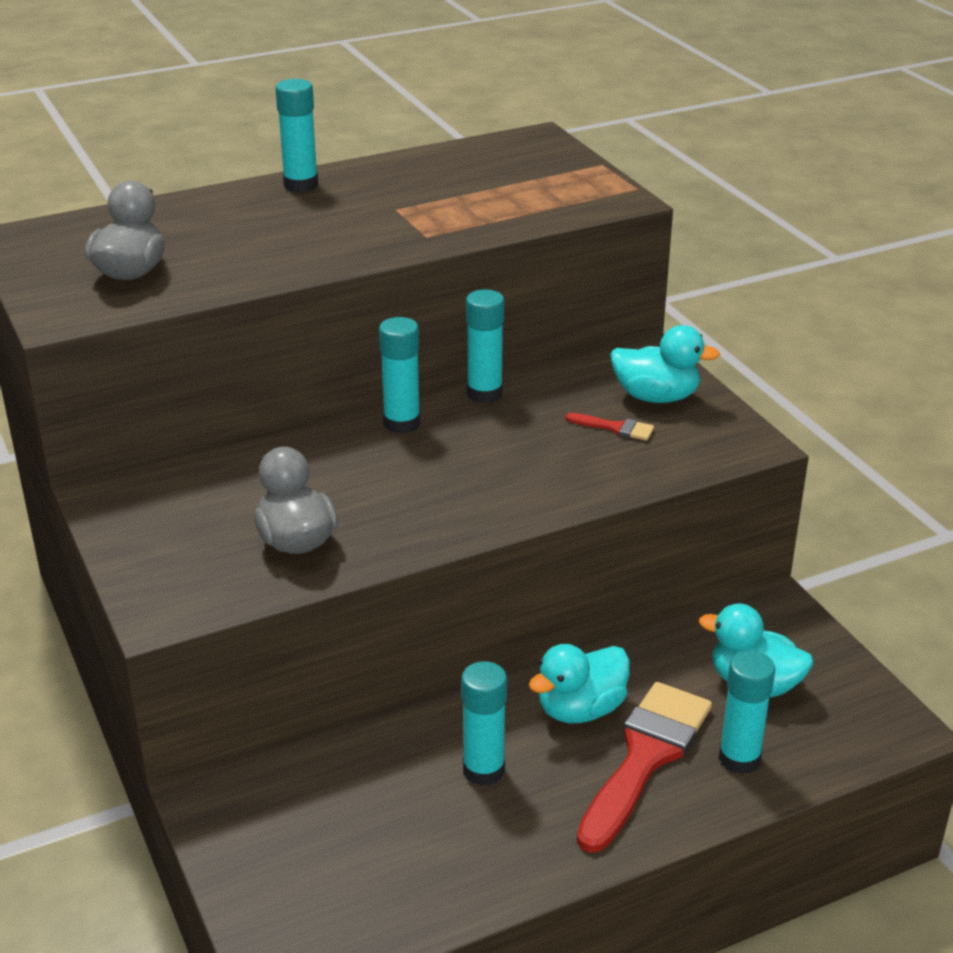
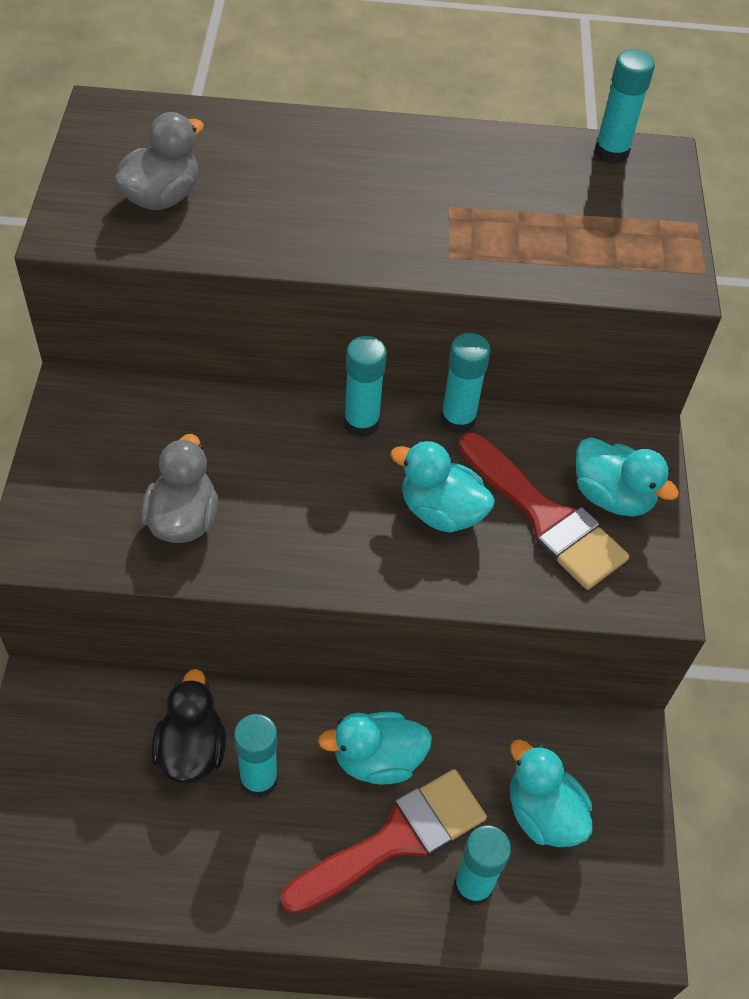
camera: 25 degrees right, 20 degrees up
turquoise glue stick [275,79,318,192] -> turquoise glue stick moved to [594,49,655,164]
red brush [565,413,654,441] -> red brush [459,433,629,590], size x2.34
none -> black duck [151,669,226,784]
none -> turquoise duck [390,441,495,533]

